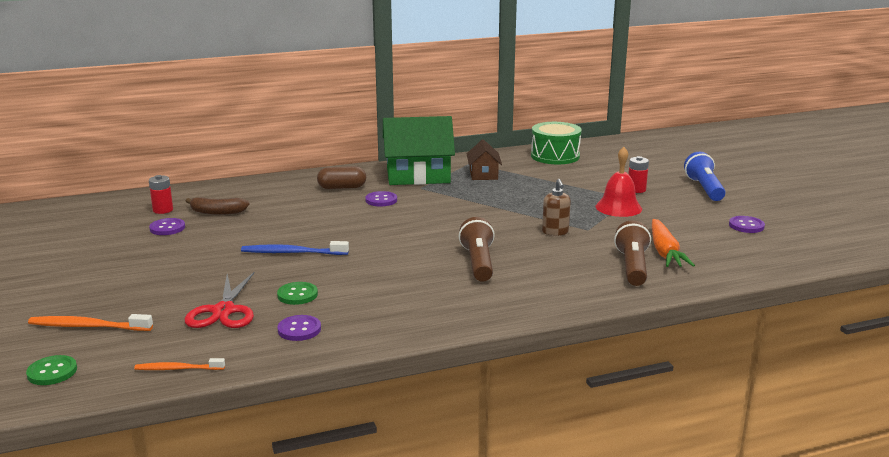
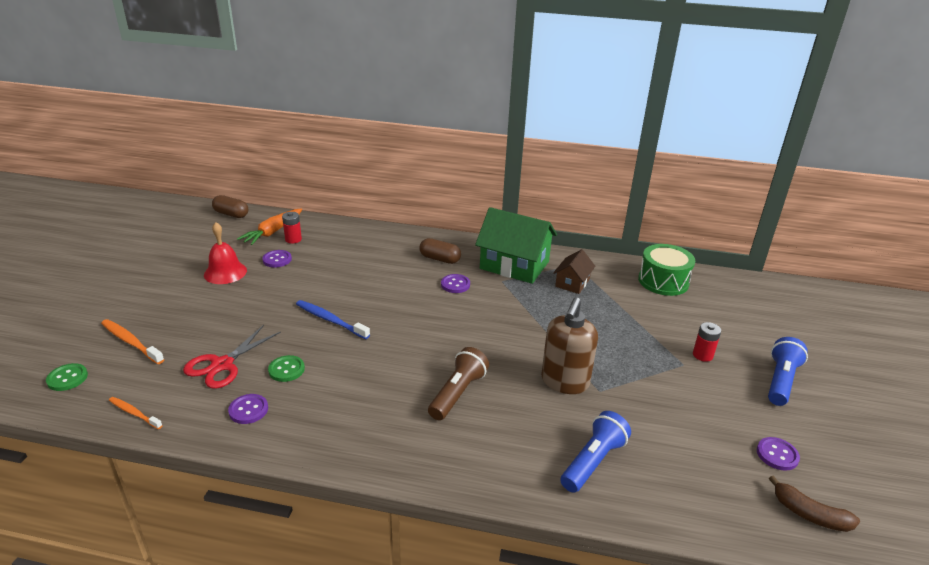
camera: 30 degrees right, 10 degrees up
brown banana [186,197,249,215] -> brown banana moved to [769,475,860,532]
brown soap dispenser [542,179,571,236] -> brown soap dispenser [541,297,598,394], size x1.78
red bell [596,147,642,217] -> red bell moved to [204,222,247,284]
brown flashlight [614,220,651,286] -> blue flashlight [560,411,631,493]
orange carrot [652,219,695,267] -> orange carrot moved to [237,208,302,245]
none -> brown capsule [212,195,248,218]

